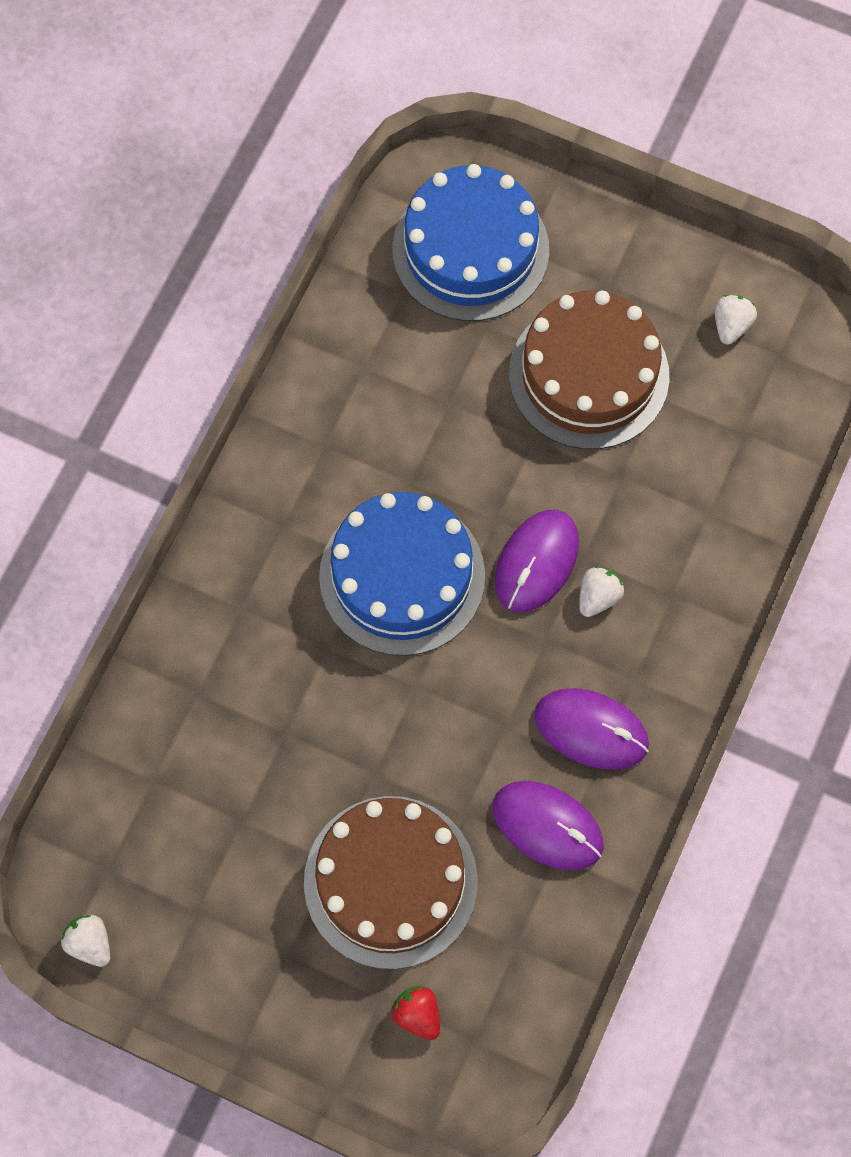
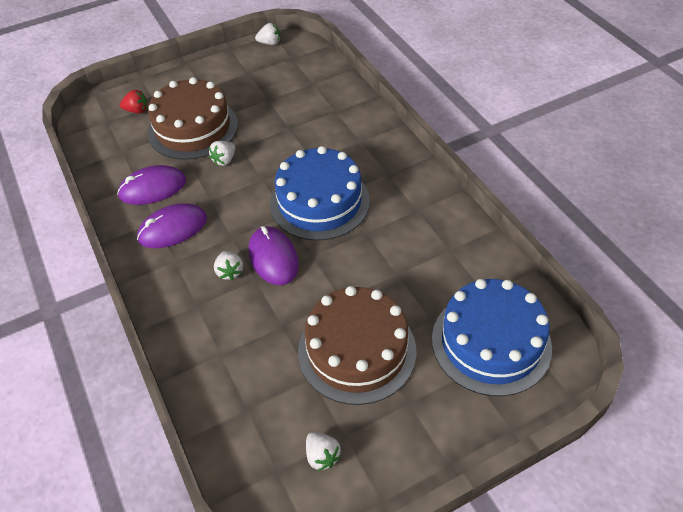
camera: 130 degrees right, 20 degrees down
none -> white strawberry [209,141,235,166]

